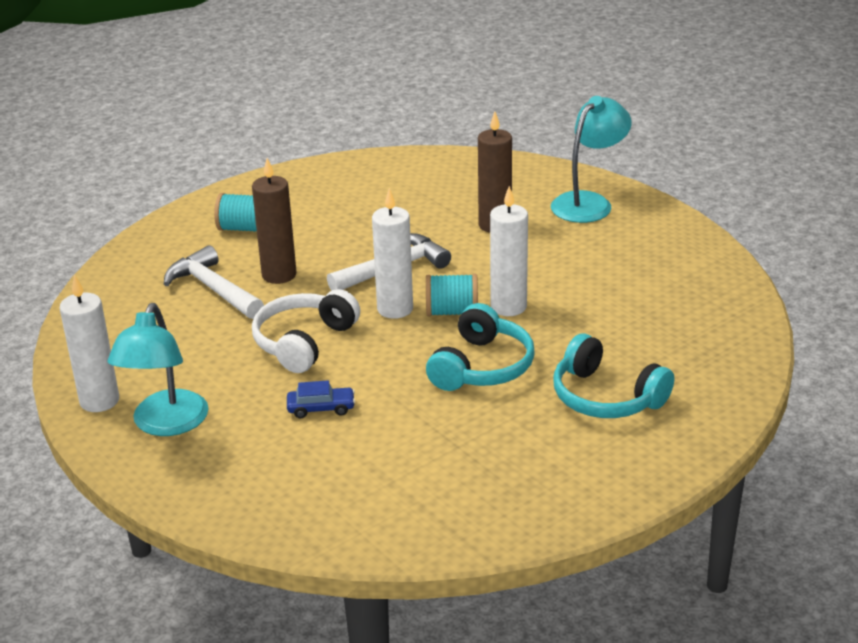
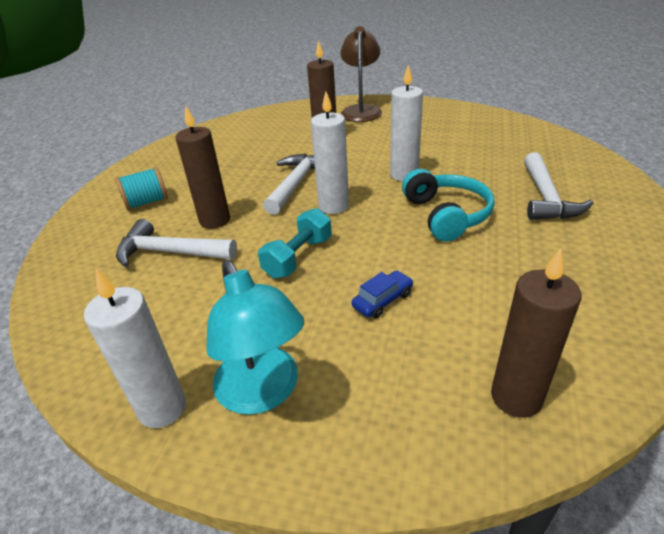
camera: 35 degrees left, 5 degrees up
white headphones [252,289,360,373] -> turquoise dumbbell [258,208,332,279]
turquoise spool [426,274,478,316] -> none
turquoise lamp [551,96,632,223] -> brown lamp [340,26,382,122]
turquoise headphones [553,333,674,418] -> white hammer [524,152,593,220]
none -> brown candle [491,248,581,418]

